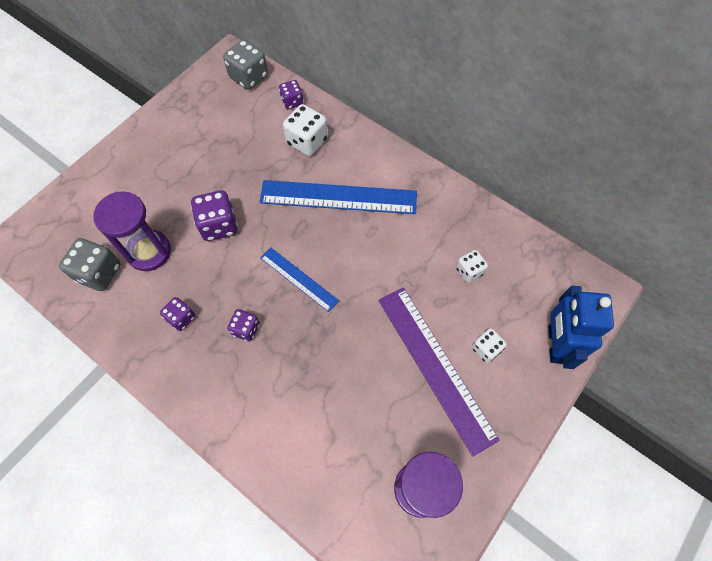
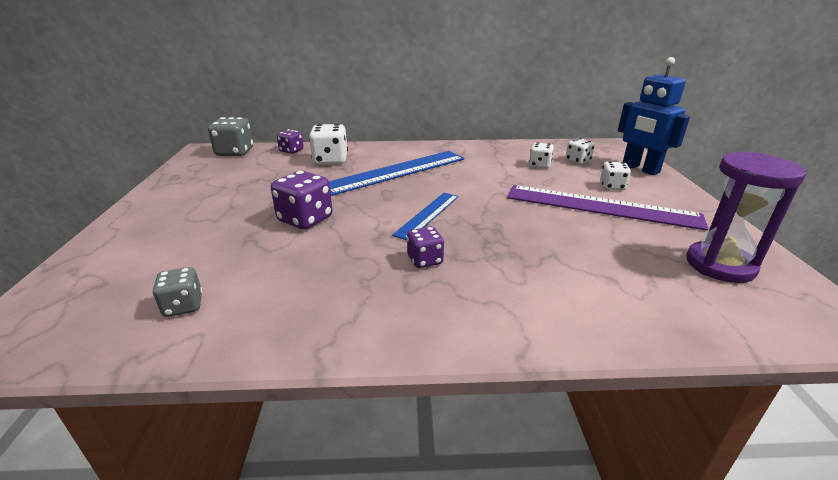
camera: 40 degrees left, 35 degrees down
grey dice [59,238,121,291] -> grey dice [153,267,202,317], size x0.61
purple hourglass [93,191,171,271] -> none
purple dice [160,297,195,331] -> none
blue ruler [260,247,339,312] -> blue ruler turned 60 degrees counterclockwise [392,193,459,240]
none -> white dice [565,138,595,164]

